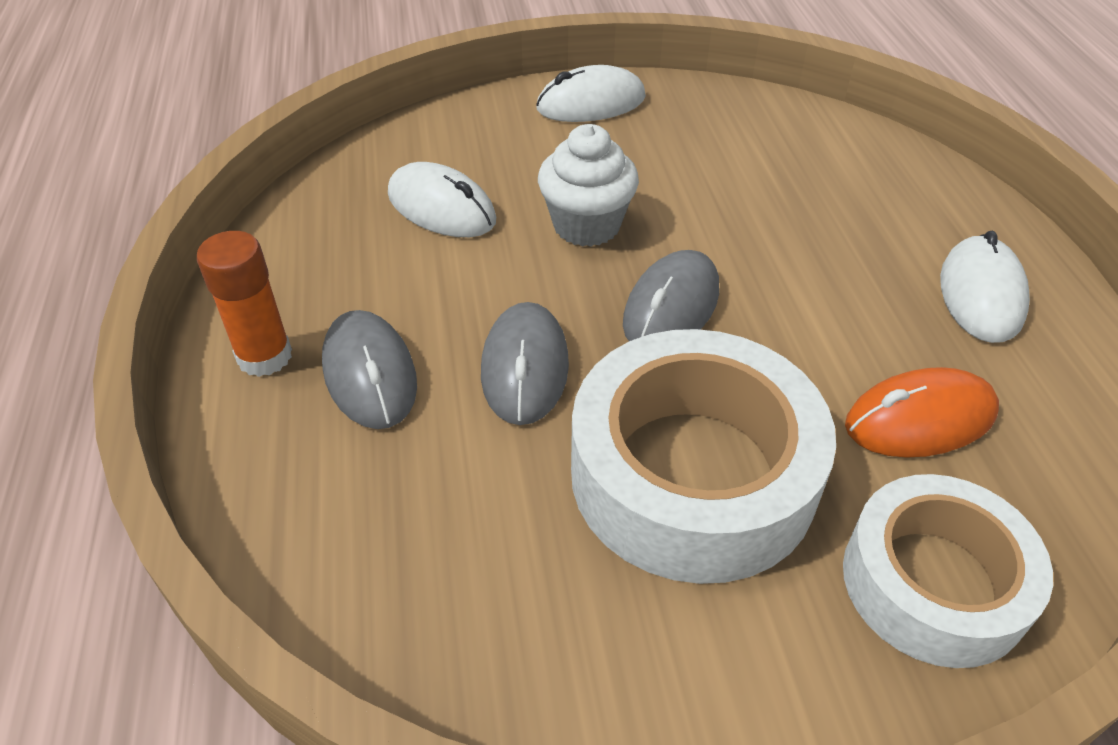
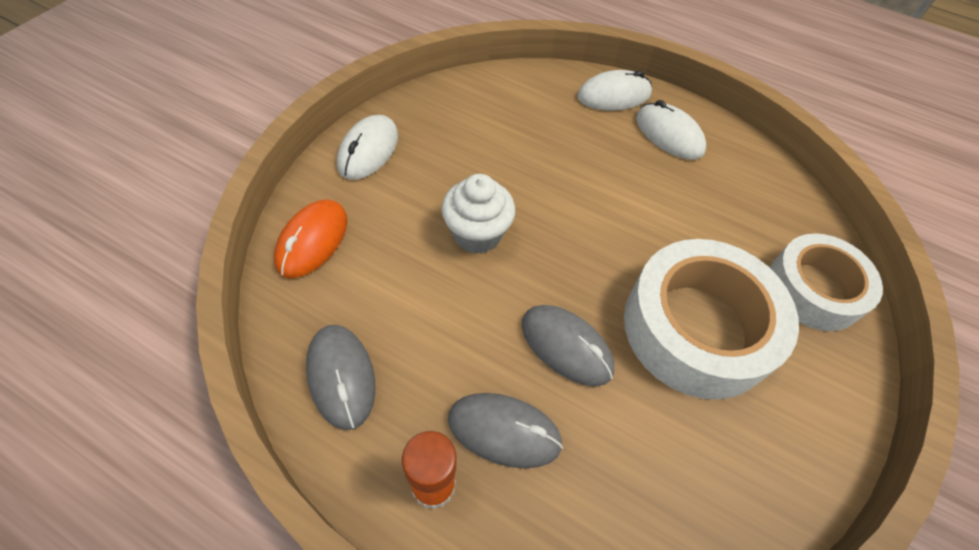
camera: 55 degrees left, 10 degrees up
white mouse [388,162,496,237] -> white mouse moved to [577,70,652,111]
grey mouse [623,250,719,341] -> grey mouse moved to [306,325,376,430]
orange mouse [845,367,999,458] -> orange mouse moved to [274,199,348,279]

